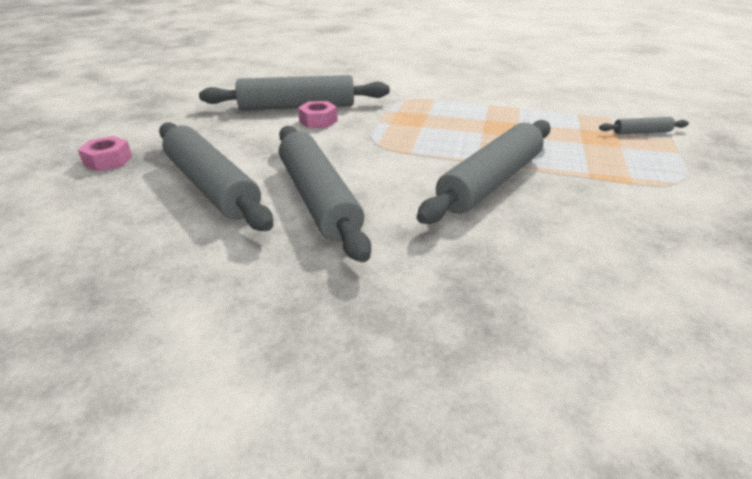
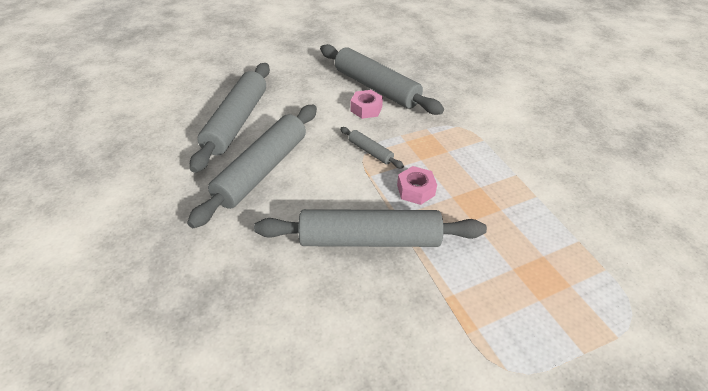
camera: 50 degrees right, 10 degrees up
pink nut [78,136,132,172] -> pink nut moved to [397,166,437,205]
grey rolling pin [599,117,689,134] -> grey rolling pin moved to [340,127,404,168]

